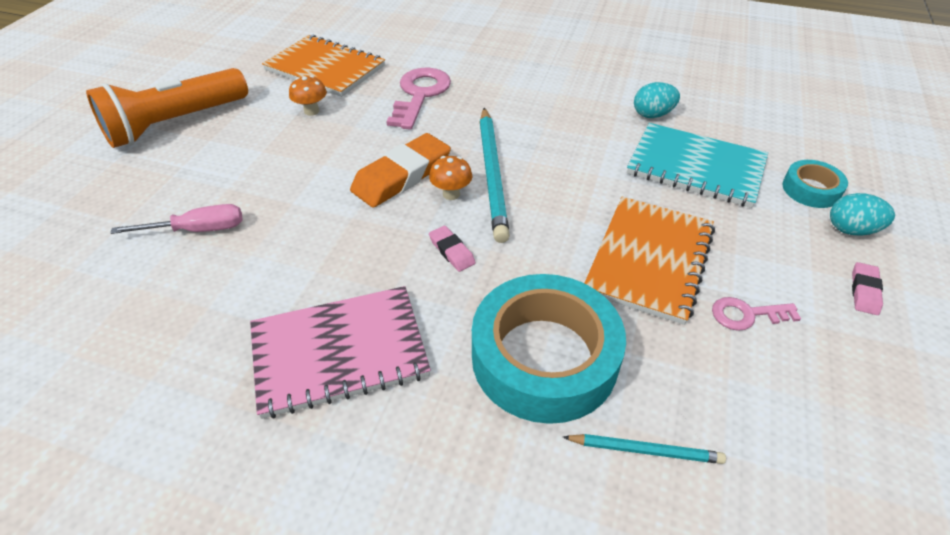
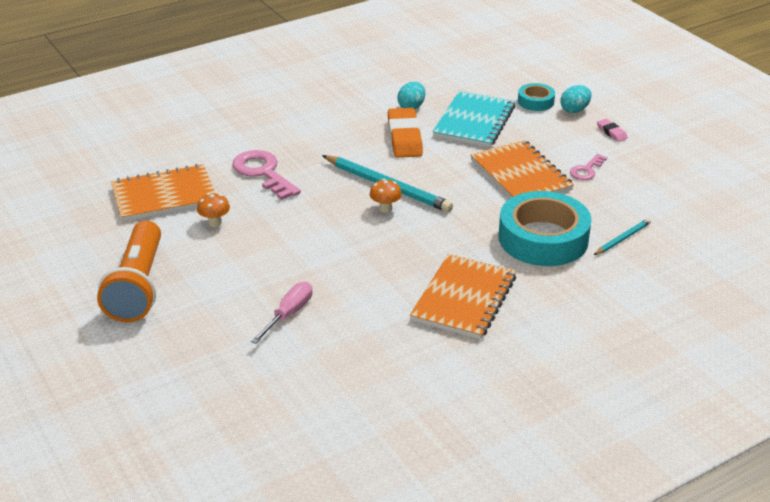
camera: 50 degrees left, 10 degrees down
pink notebook [250,286,431,419] -> orange notebook [410,254,516,339]
orange eraser [350,133,451,208] -> orange eraser moved to [388,108,423,158]
pink eraser [429,226,476,272] -> none
turquoise notebook [627,123,768,208] -> turquoise notebook turned 45 degrees counterclockwise [433,91,515,147]

